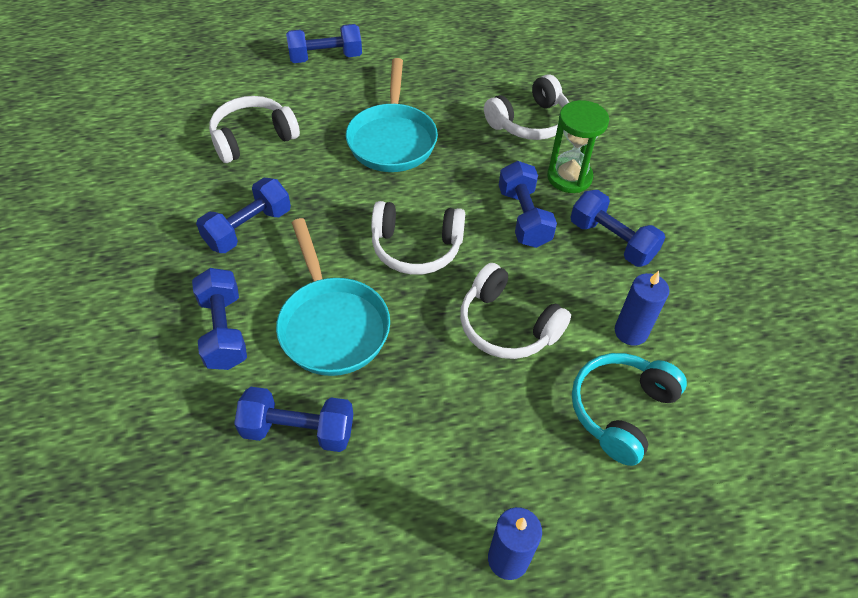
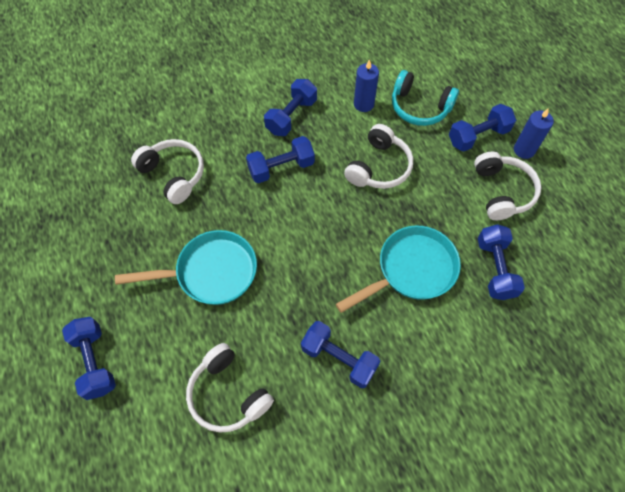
camera: 100 degrees left, 10 degrees up
blue dumbbell [192,268,247,370] -> blue dumbbell moved to [449,104,516,152]
white headphones [371,201,465,275] -> white headphones moved to [474,152,541,220]
green hourglass [547,100,609,193] -> none

